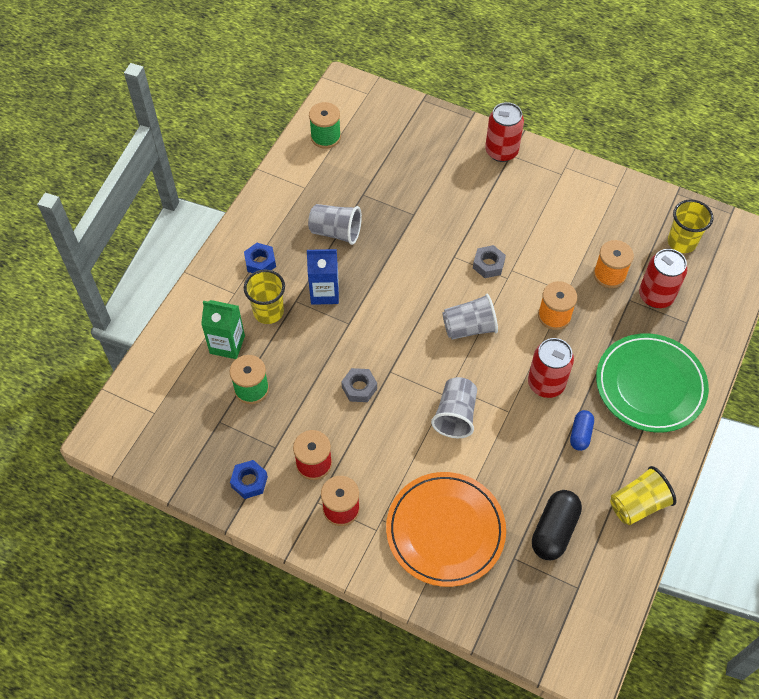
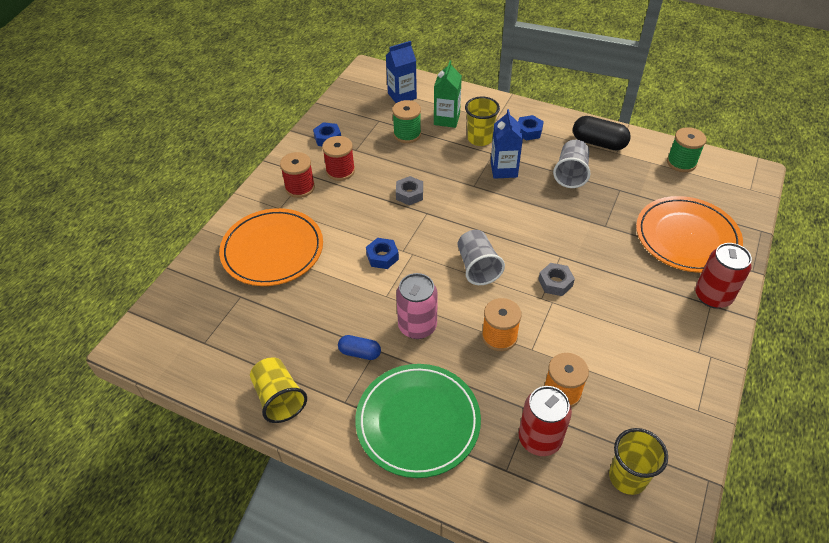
camera: 90 degrees right, 10 degrees down
grey cup [431,377,477,438] -> blue nut [366,238,399,269]
red can [528,338,574,398] -> pink can [396,273,438,339]
black capsule [532,490,582,560] -> black capsule moved to [573,116,631,151]
none -> blue carton [386,41,417,103]
none -> orange plate [636,196,743,273]

